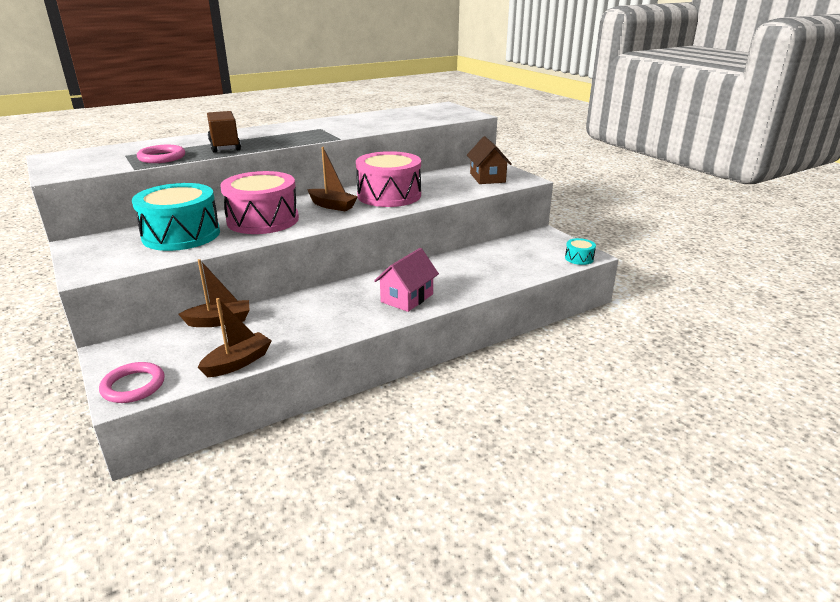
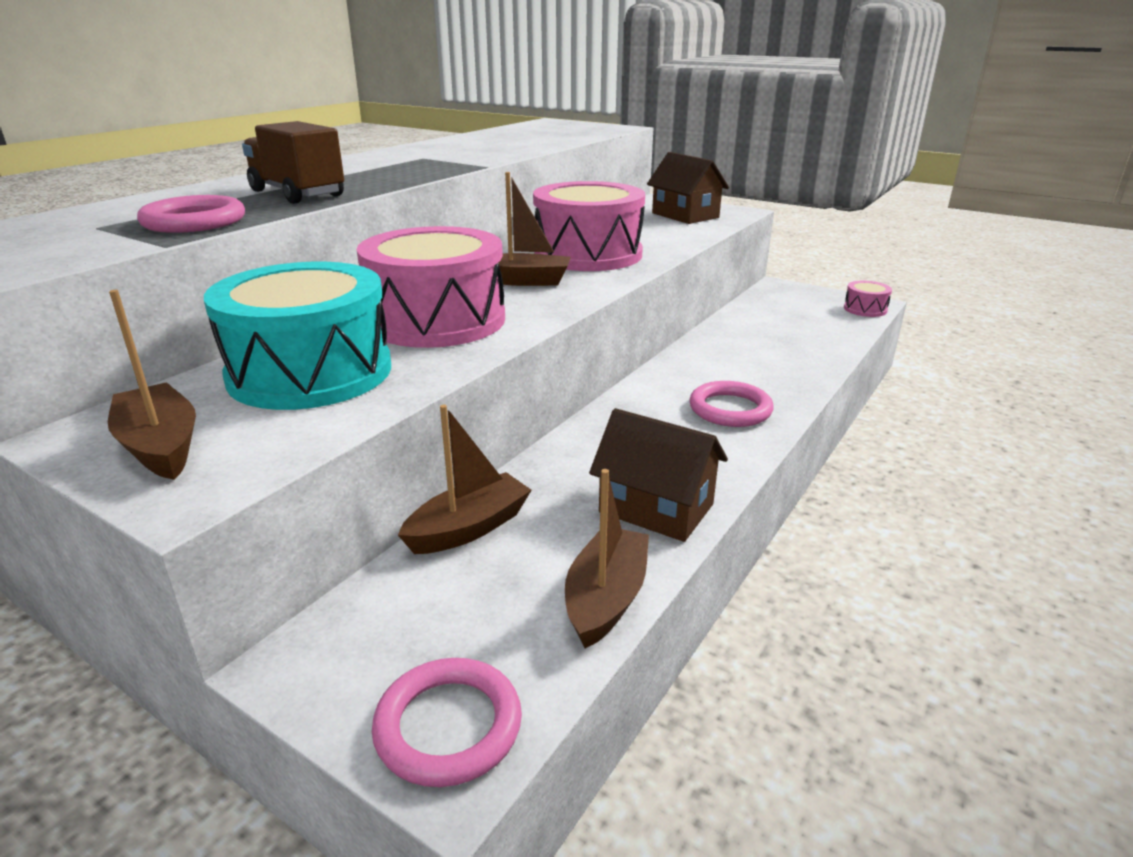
camera: 25 degrees left, 0 degrees up
pink house [374,248,439,312] -> pink ring [689,381,774,427]
turquoise drum [565,238,596,265] -> pink drum [844,281,892,317]
none -> brown boat [108,290,196,480]
none -> brown house [589,408,728,542]

